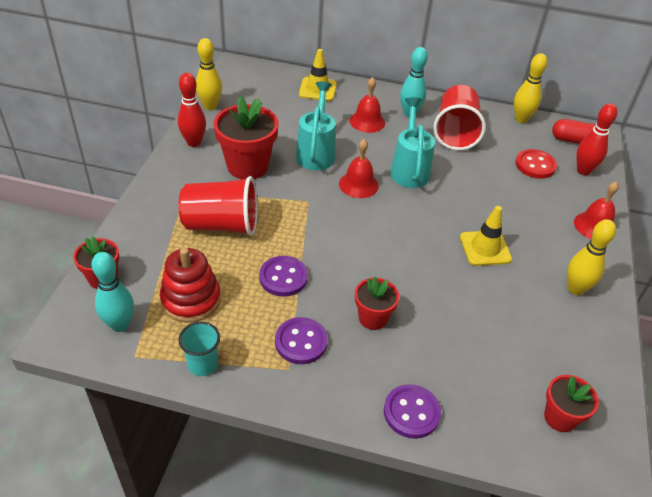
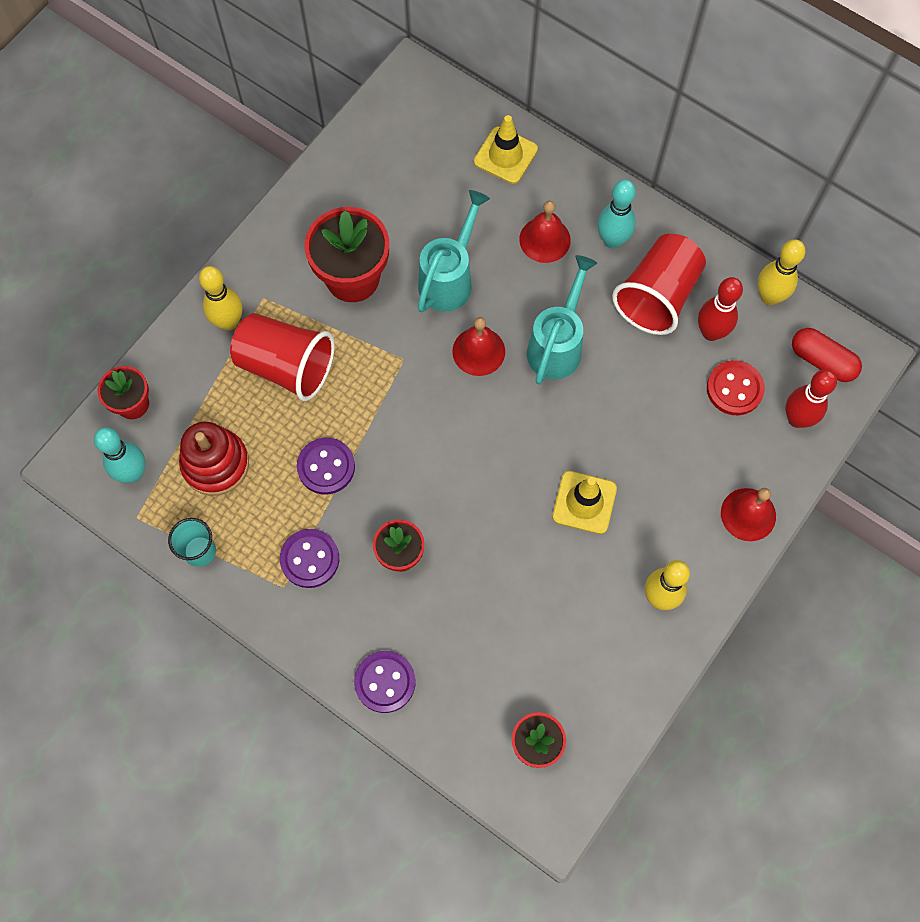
camera: 25 degrees right, 25 degrees up
red bowling pin [178,73,206,147] -> red bowling pin moved to [698,277,743,341]
yellow bowling pin [196,38,222,110] -> yellow bowling pin moved to [199,266,242,330]

